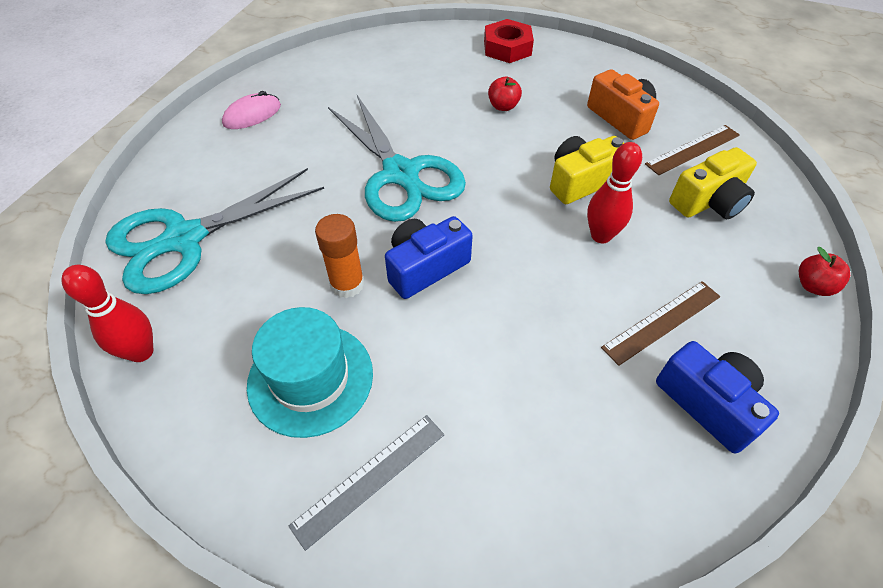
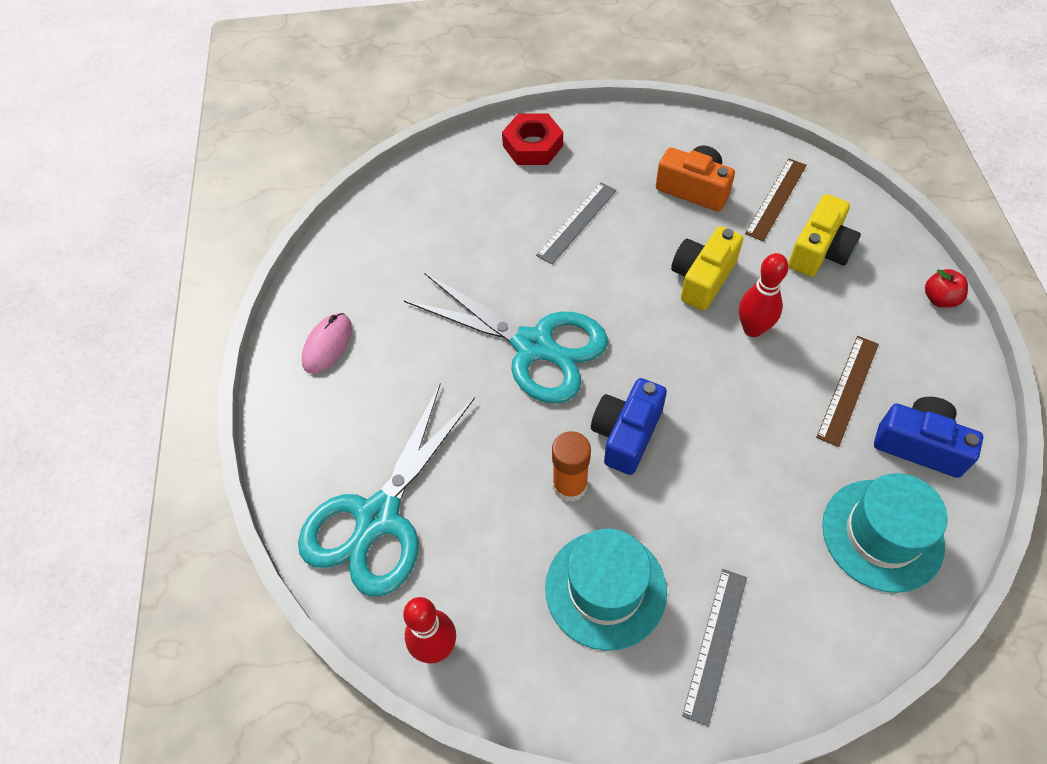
camera: 25 degrees left, 5 degrees up
red apple [488,77,522,111] -> grey ruler [536,182,617,264]
none -> turquoise hat [822,473,948,593]

